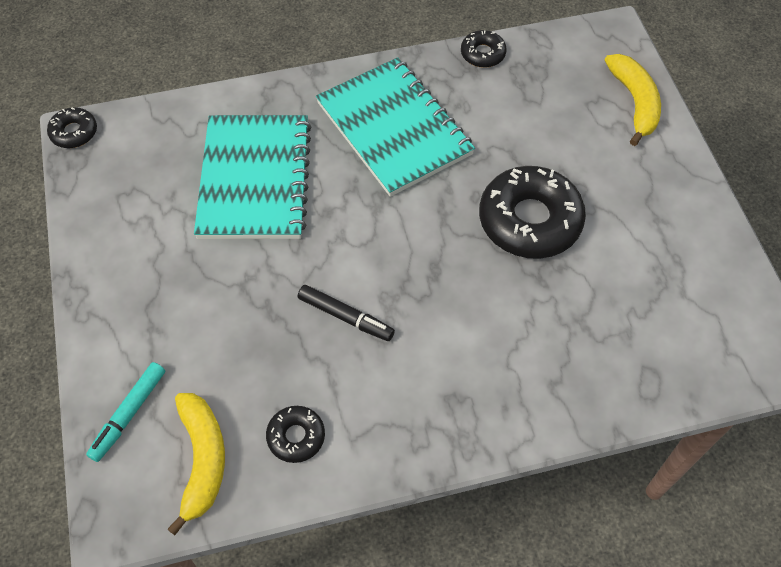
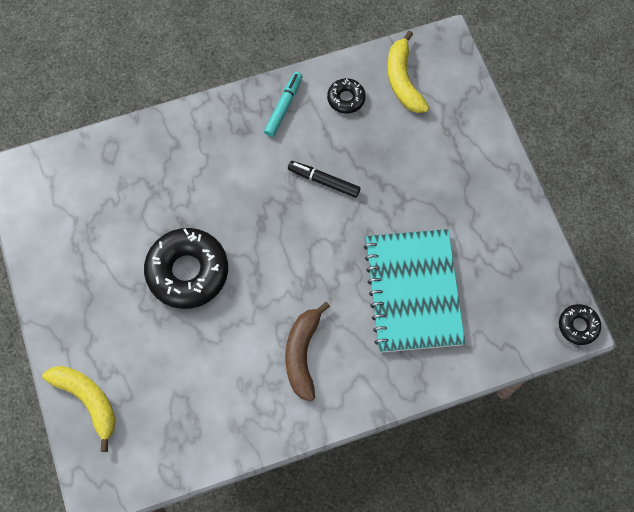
camera: 175 degrees right, 10 degrees up
turquoise marker [86,362,165,462] -> turquoise marker moved to [264,72,303,137]
turquoise notebook [316,57,475,197] -> brown banana [285,302,330,401]
black donut [461,30,507,68] -> none
yellow banana [605,54,661,146] -> yellow banana turned 150 degrees clockwise [42,366,116,452]

